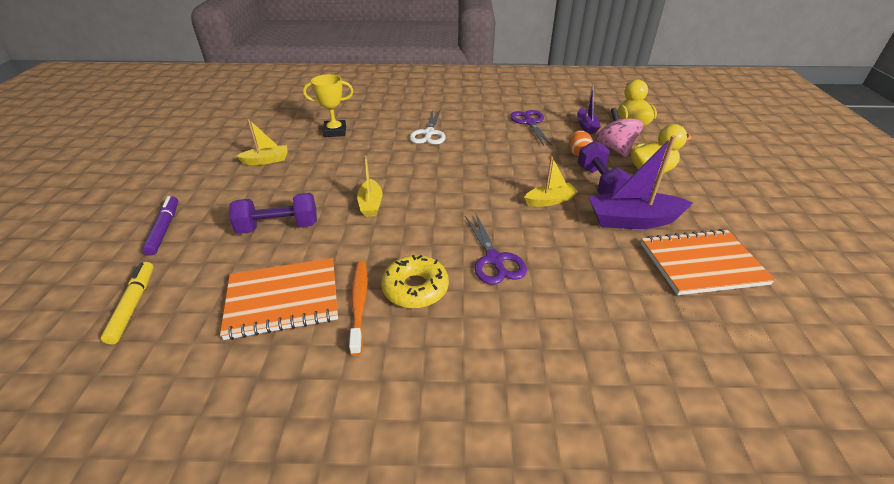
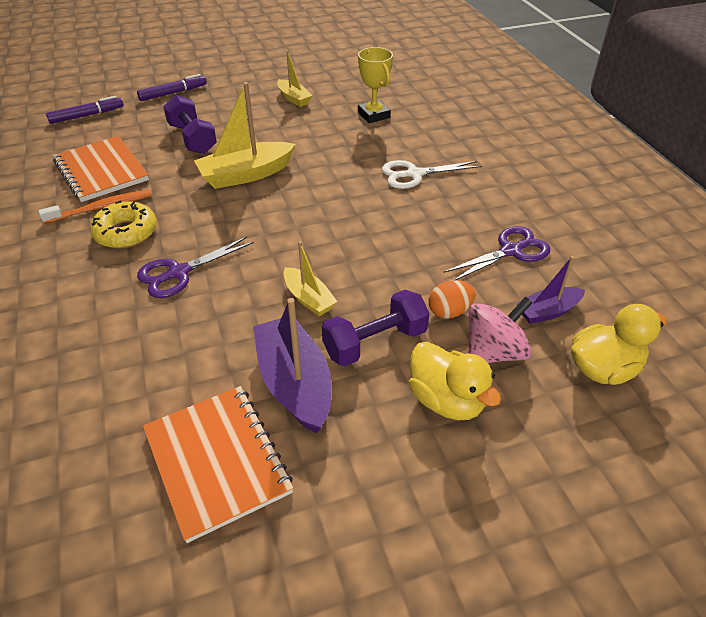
camera: 70 degrees right, 5 degrees up
yellow marker [101,262,154,344] -> purple marker [46,96,124,124]
yellow boat [357,155,383,217] -> yellow boat [194,82,295,189], size x1.72

